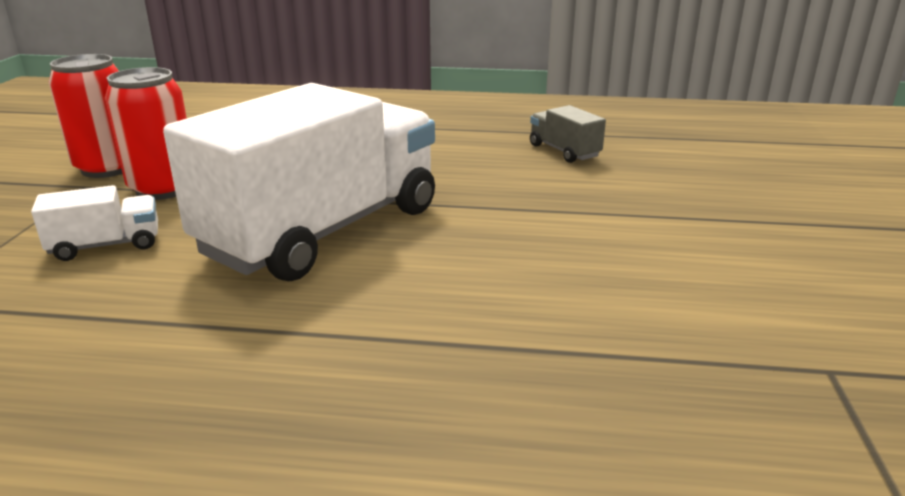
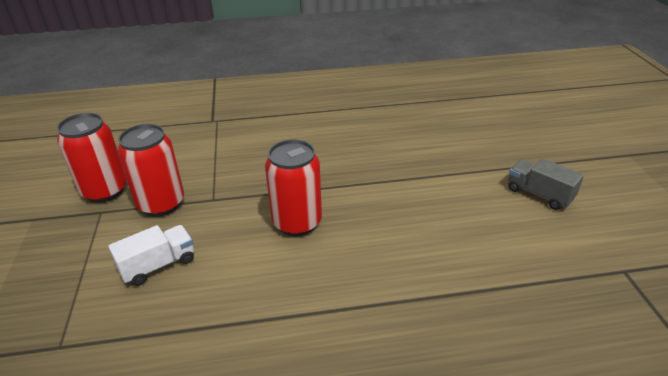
camera: 15 degrees left, 10 degrees up
white truck [163,83,435,281] -> red can [265,139,322,236]
grey truck [530,105,606,163] -> grey truck moved to [508,158,584,210]

